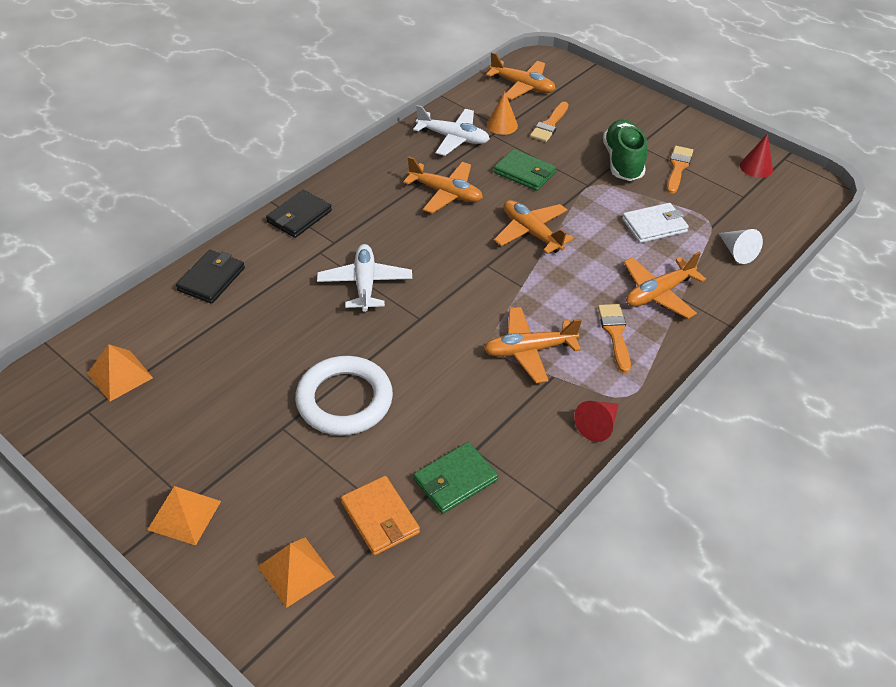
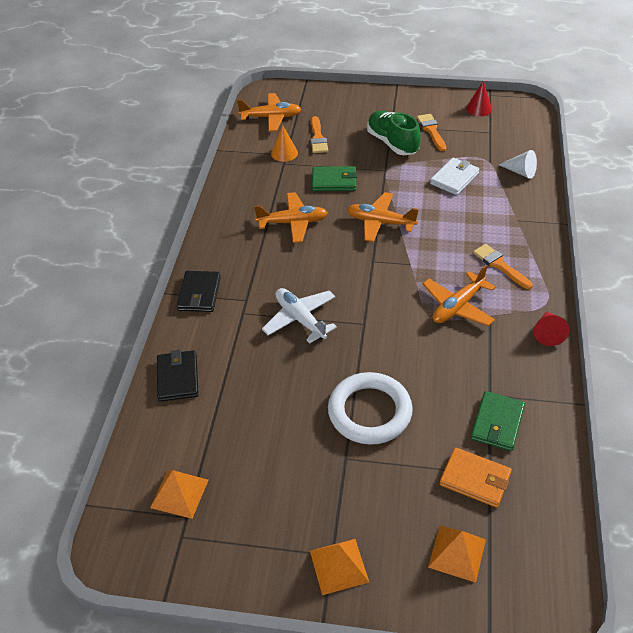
camera: 30 degrees left, 0 degrees up
white plane [413,105,490,156] -> none
orange plane [623,252,706,319] -> none

